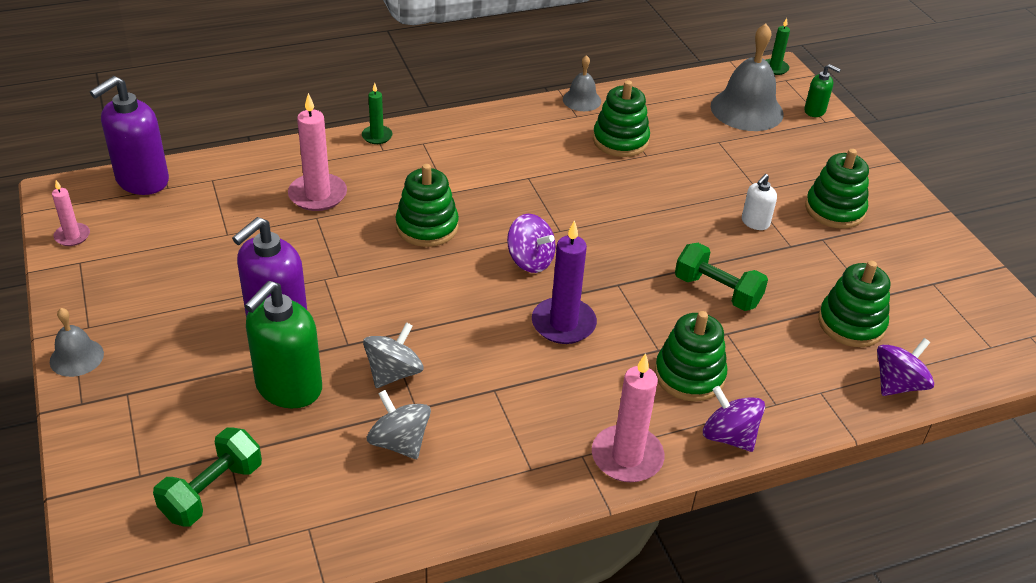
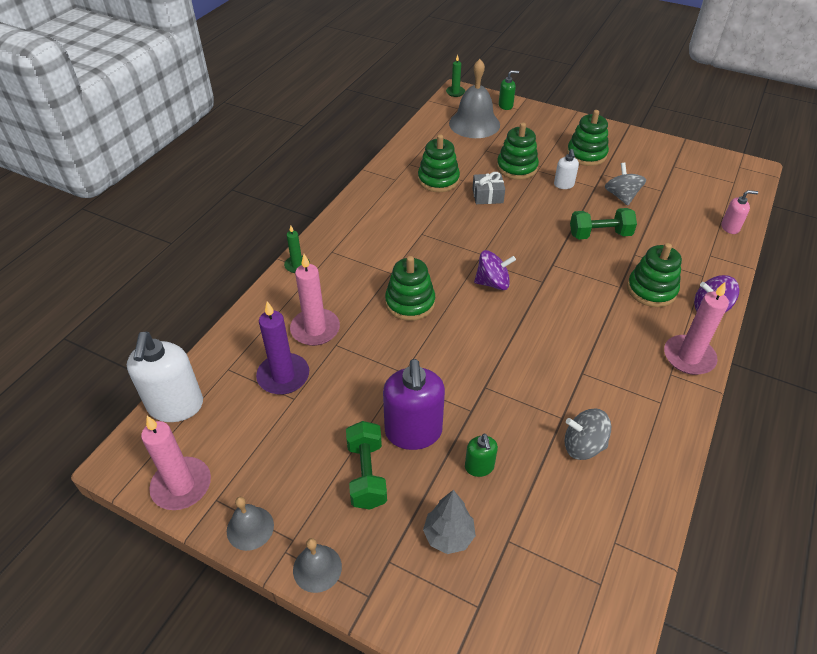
camera: 40 degrees left, 5 degrees up
pink candle [52,180,90,246] -> pink candle [141,416,211,510], size x1.78
purple soap dispenser [90,76,169,195] -> white soap dispenser [127,332,203,422]
green dumbbell [153,427,262,527] -> green dumbbell moved to [346,421,387,509]
green soap dispenser [245,281,322,408] -> green soap dispenser [465,433,498,477], size x0.50
grey spinning top [363,322,424,388] -> grey spinning top moved to [605,163,646,206]
purple candle [532,220,597,344] -> purple candle moved to [256,301,309,395]
grey bell [563,55,601,111] -> grey bell moved to [227,497,274,551]
green stacking toy [818,261,890,347] -> green stacking toy moved to [497,123,539,180]
purple spinning top [877,338,934,396] -> pink soap dispenser [721,190,758,234]
none -> grey tree [423,490,476,554]
none -> grey gift [473,172,505,204]

